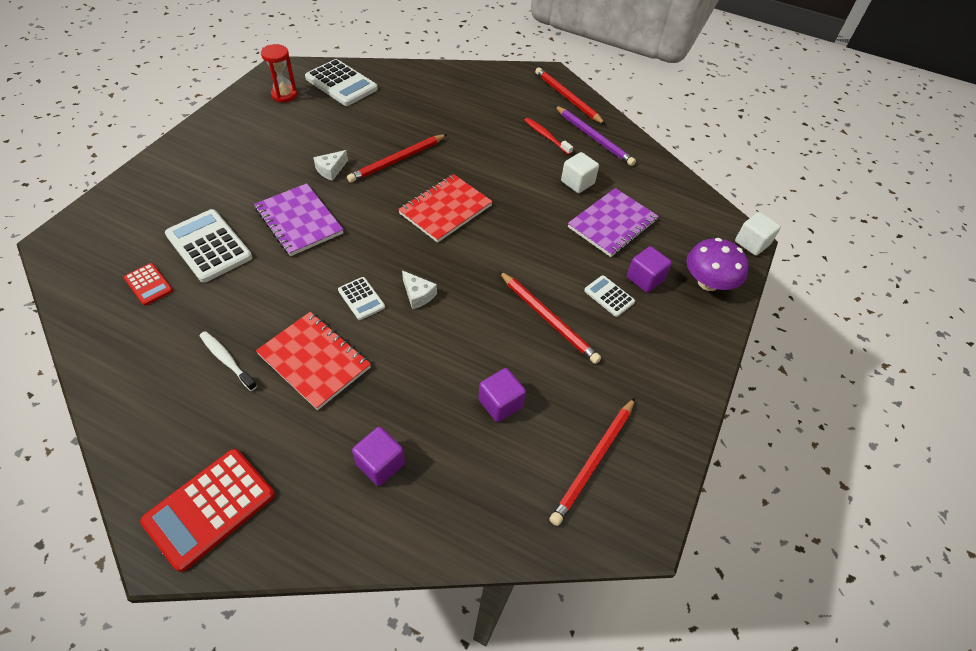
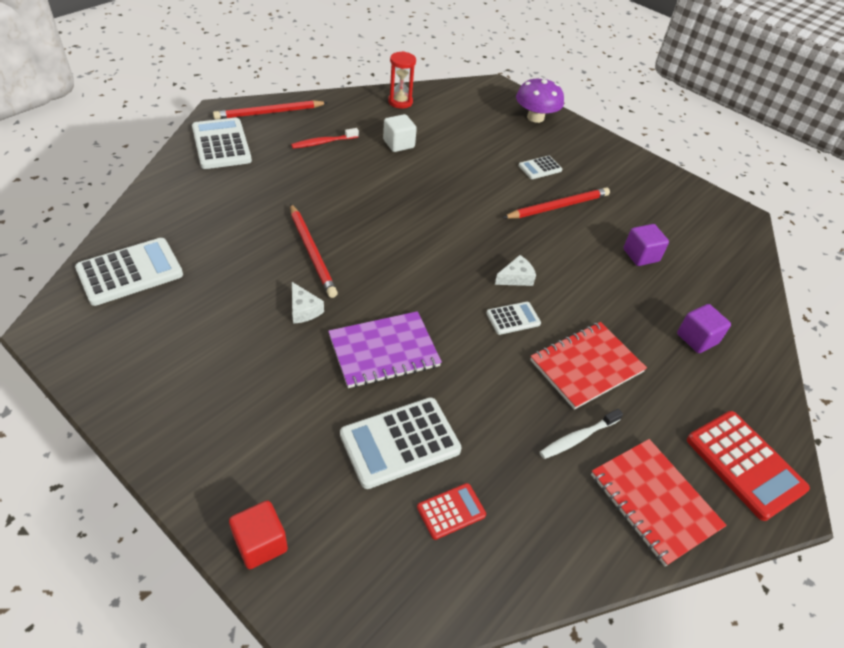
camera: 75 degrees left, 5 degrees down
red hourglass [261,44,297,102] -> red hourglass moved to [388,51,416,109]
red notebook [398,174,493,243] -> red notebook moved to [591,439,727,566]
red pencil [550,398,635,526] -> none
purple pencil [555,106,636,166] -> none
purple notebook [568,188,659,257] -> none
purple cube [627,246,672,293] -> none
white cube [735,212,781,256] -> none
none -> white calculator [192,118,252,169]
none -> red cube [229,500,288,569]

